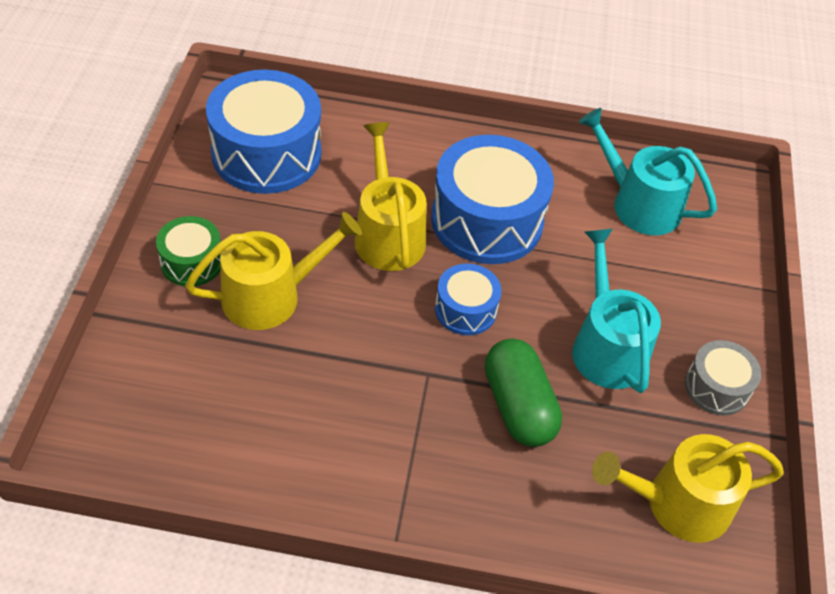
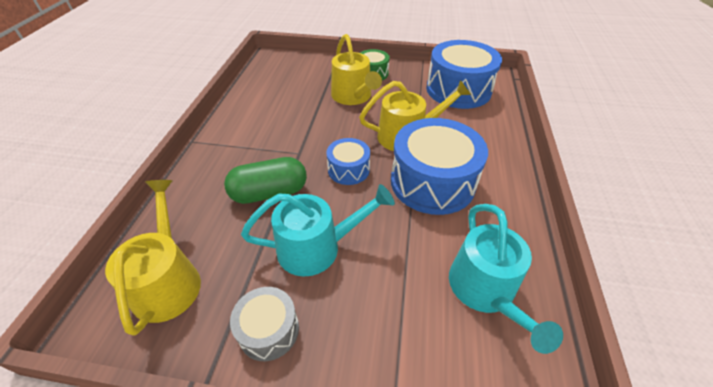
camera: 95 degrees right, 5 degrees down
turquoise watering can [579,108,717,235] -> turquoise watering can turned 135 degrees clockwise [449,204,563,354]

